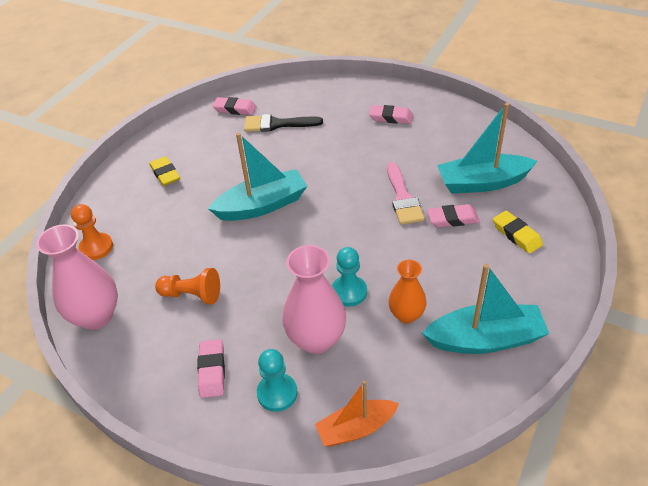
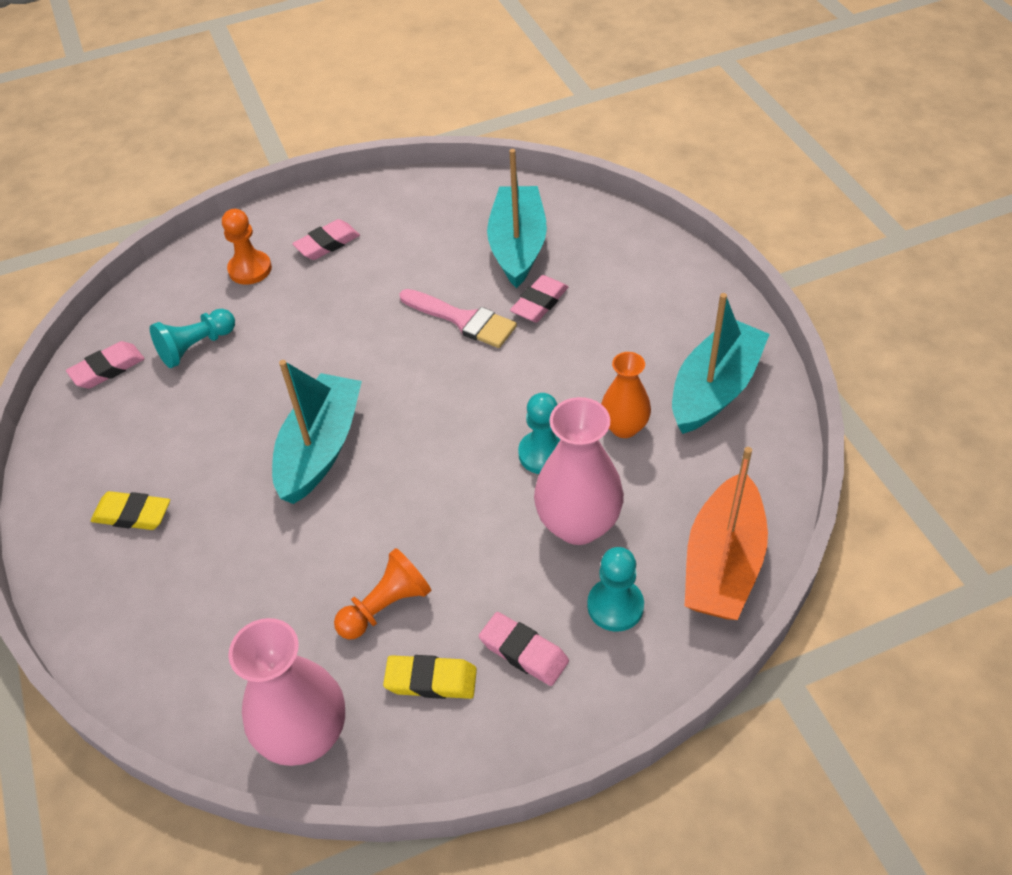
camera: 50 degrees left, 5 degrees up
orange pawn [71,204,113,260] -> orange pawn moved to [222,209,272,285]
black brush [244,114,323,132] -> turquoise pawn [150,309,235,368]
orange boat [315,381,399,446] -> orange boat [685,447,768,620], size x1.54
turquoise boat [437,103,537,193] -> turquoise boat turned 150 degrees clockwise [487,149,547,288]
yellow eraser [493,210,543,254] -> yellow eraser moved to [383,655,477,699]

